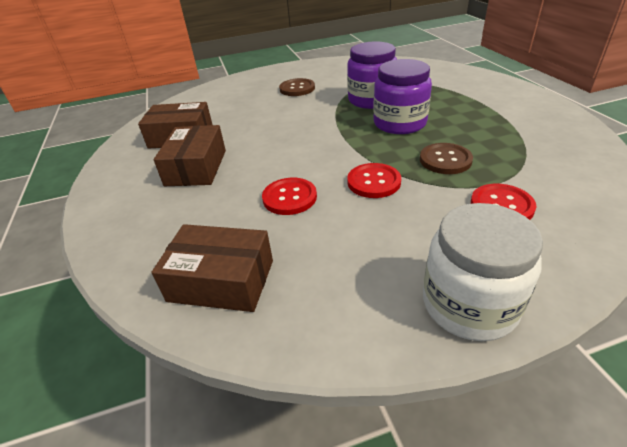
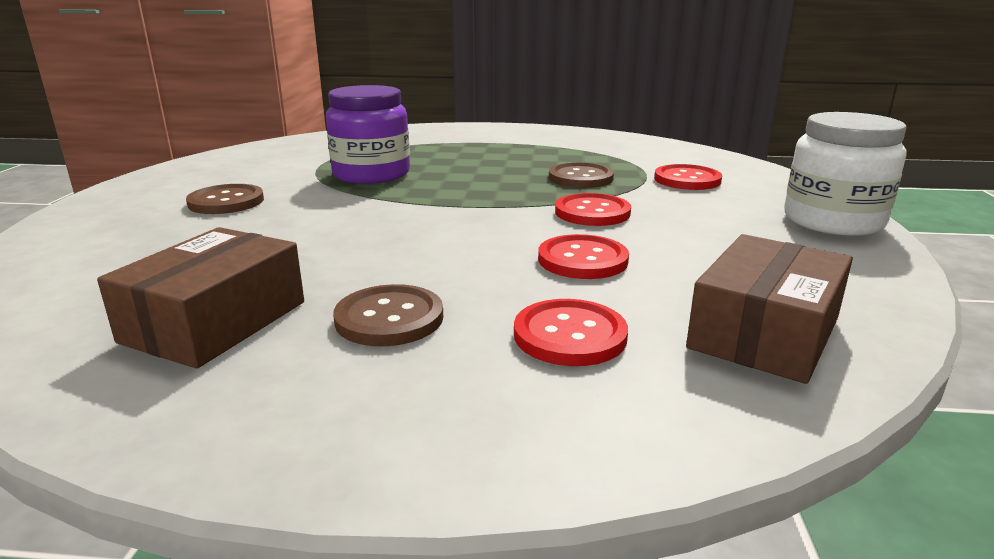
camera: 70 degrees left, 15 degrees down
brown box [154,125,226,186] -> brown button [333,284,443,346]
purple jar [373,59,432,134] -> none
none -> red button [514,299,628,366]

